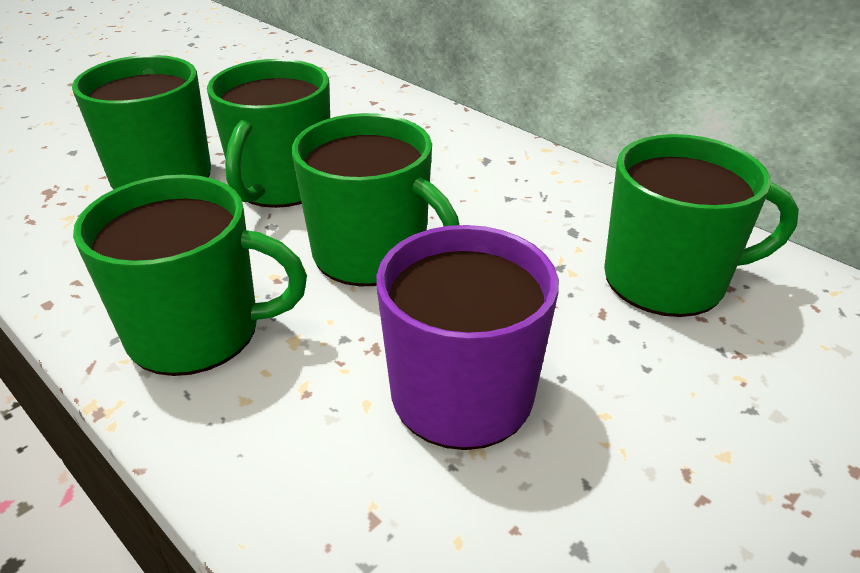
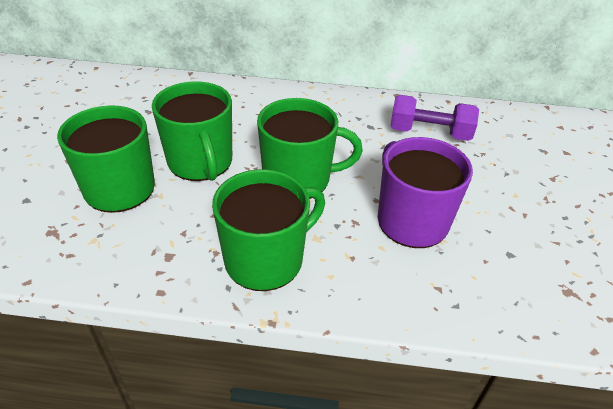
camera: 40 degrees left, 5 degrees up
green mug [604,134,799,317] -> purple dumbbell [390,95,479,141]

